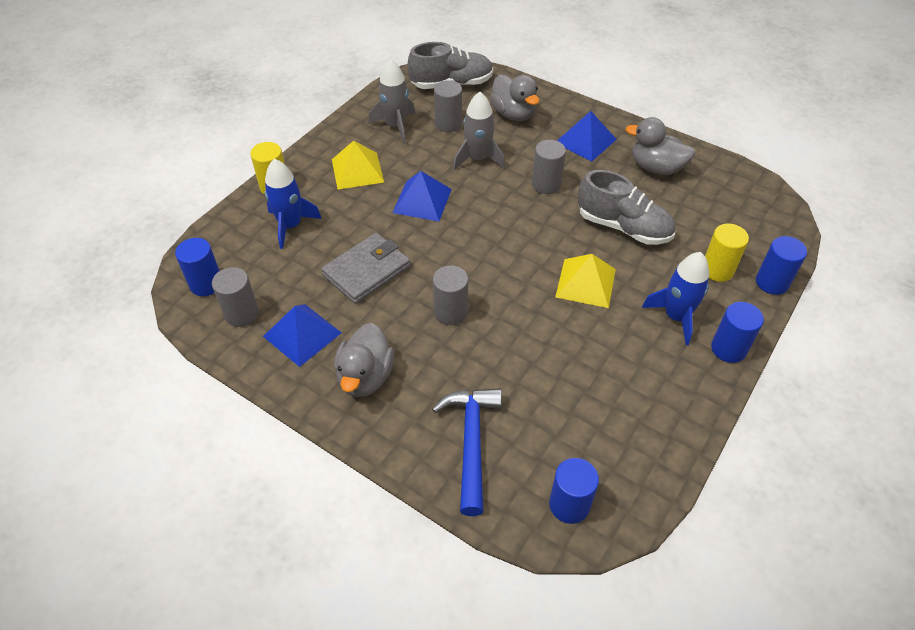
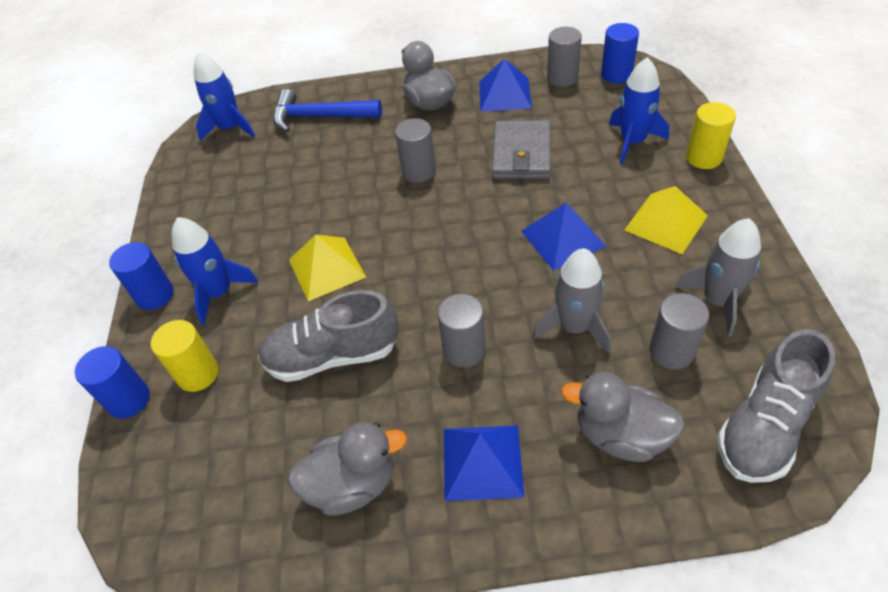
camera: 145 degrees right, 0 degrees up
blue hammer [432,388,502,516] -> blue hammer turned 135 degrees clockwise [273,89,382,132]
blue cylinder [549,458,599,524] -> blue rocket [194,51,255,141]

